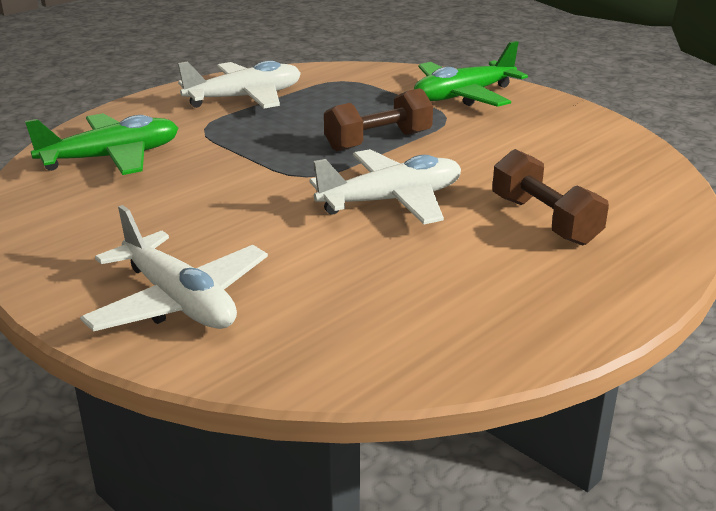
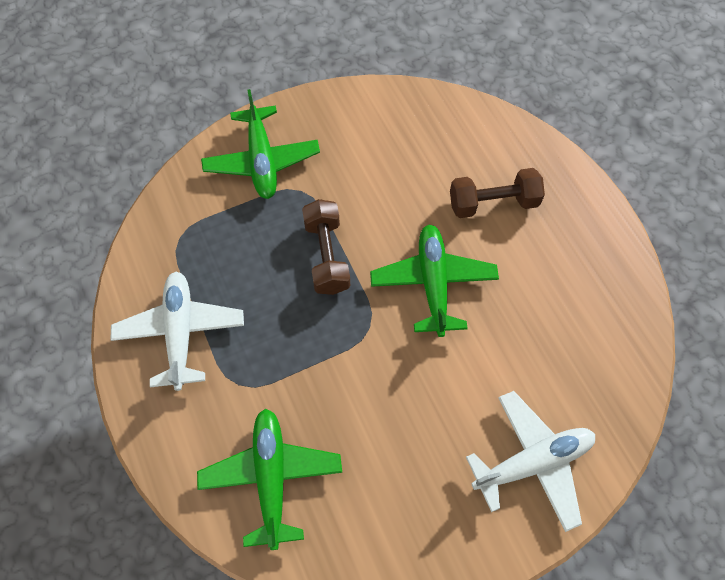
camera: 70 degrees left, 35 degrees up
white plane [309,149,461,225] -> green plane [370,225,499,337]

